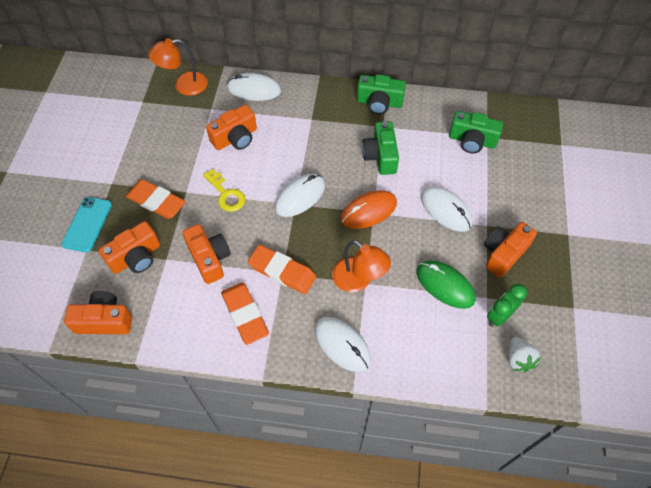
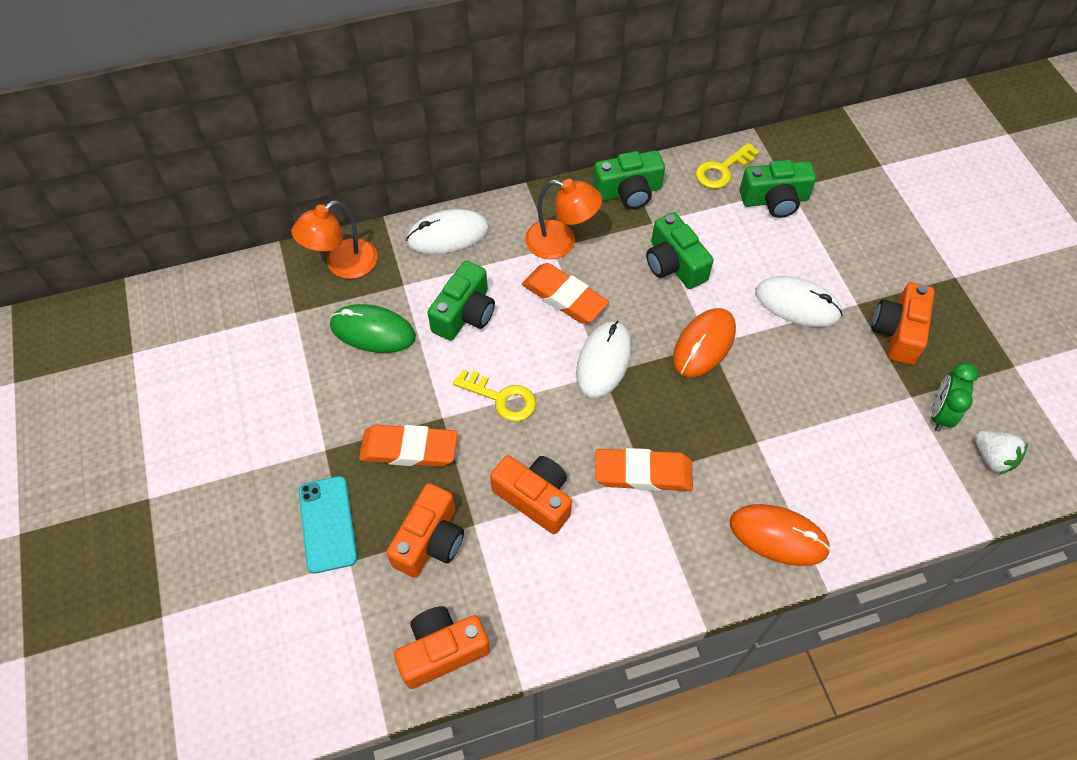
camera: 25 degrees left, 0 degrees up
orange camera [206,105,257,150] -> green camera [427,261,495,341]
orange eraser [221,283,269,345] -> orange eraser moved to [522,263,609,323]
white mouse [314,317,371,372] -> orange mouse [730,504,831,566]
orange lamp [332,240,391,292] -> orange lamp moved to [525,179,602,259]
green mouse [417,260,475,309] -> green mouse moved to [330,304,416,353]
none -> yellow key [696,143,759,189]

